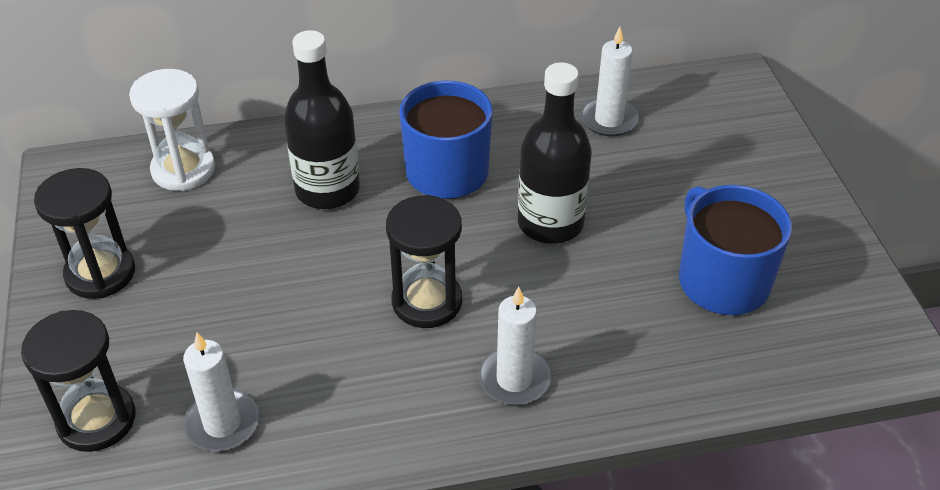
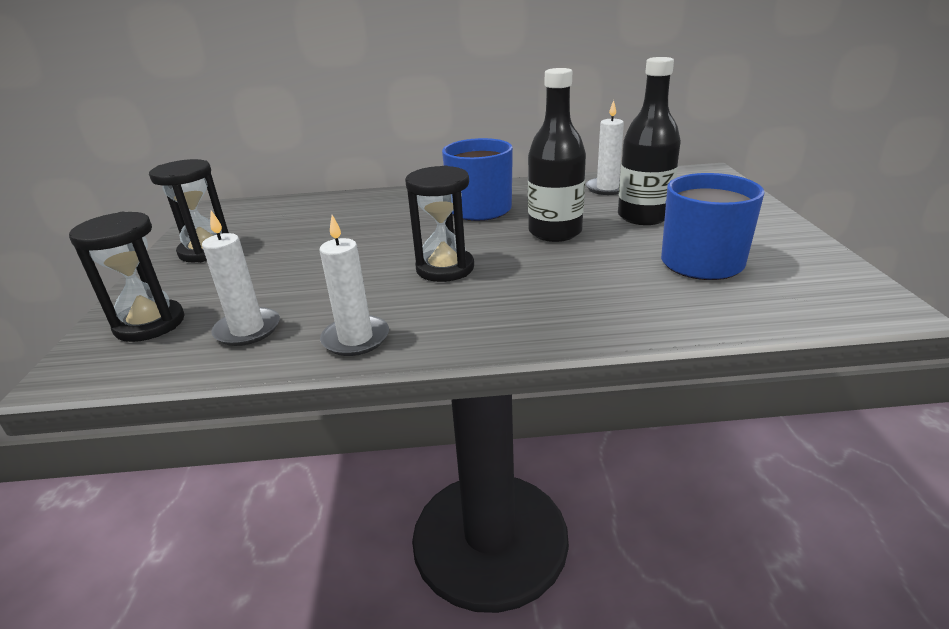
camera: 10 degrees right, 15 degrees down
white hourglass [129,69,215,191] -> none
black bottle [284,30,360,209] -> black bottle moved to [618,57,681,225]
white candle [478,287,551,405] -> white candle moved to [319,215,389,356]

